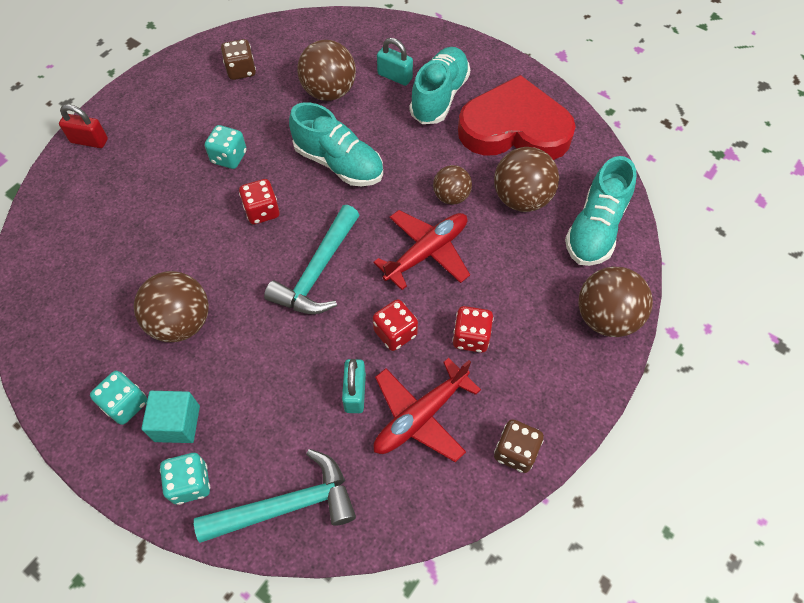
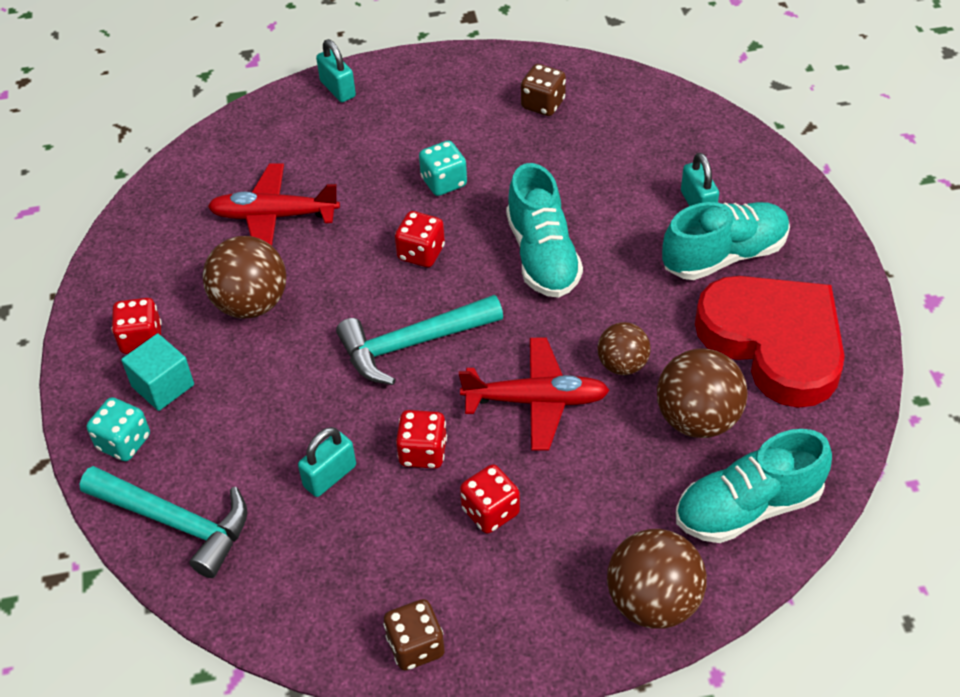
camera: 45 degrees right, 10 degrees down
red padlock [59,104,108,148] -> turquoise padlock [316,39,356,102]
turquoise dice [90,371,147,425] -> red dice [111,298,162,354]
brown ball [297,40,356,101] -> none
red plane [374,358,481,462] -> red plane moved to [208,163,340,246]

